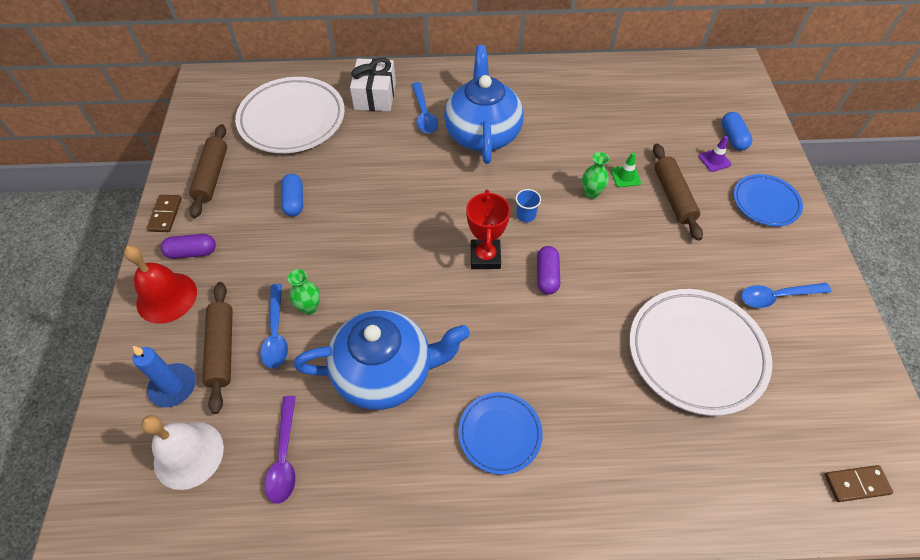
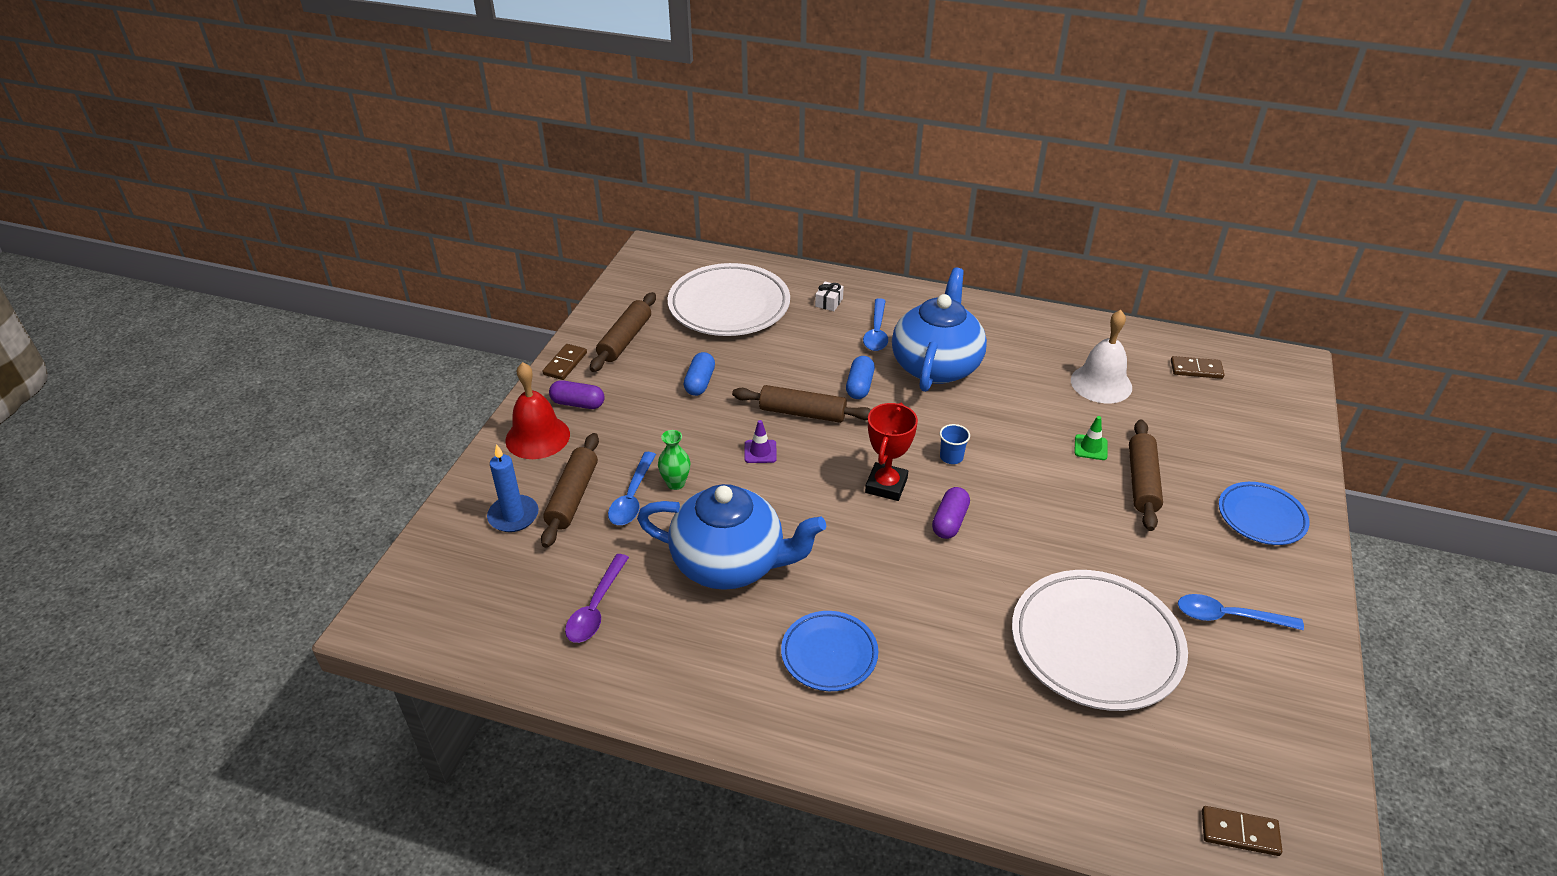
camera: 20 degrees right, 15 degrees down
white bell [141,415,224,490] -> white bell moved to [1071,310,1132,403]
white gift [350,58,396,111] -> white gift [815,282,844,311], size x0.48
green vase [582,152,609,199] -> none
purple traffic cone [698,136,732,172] -> purple traffic cone moved to [745,420,777,463]
blue capsule [721,112,752,151] -> blue capsule moved to [846,356,875,399]
none -> brown rolling pin [732,385,871,423]
none -> brown domino [1171,356,1224,379]

